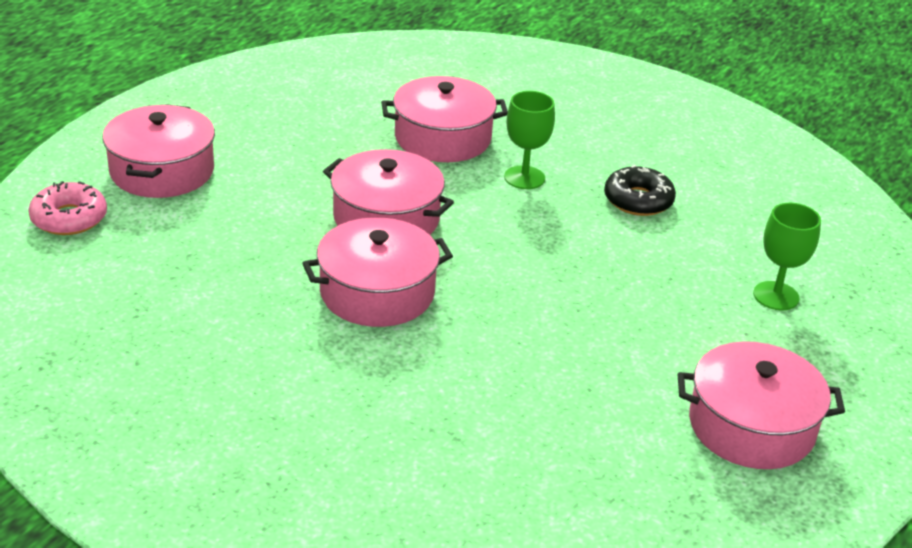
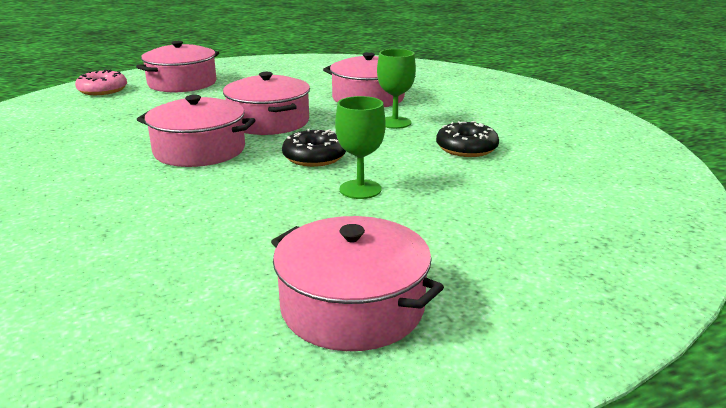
camera: 35 degrees right, 10 degrees down
green goblet [753,203,821,310] -> green goblet moved to [335,96,386,199]
none -> black donut [282,129,346,167]

